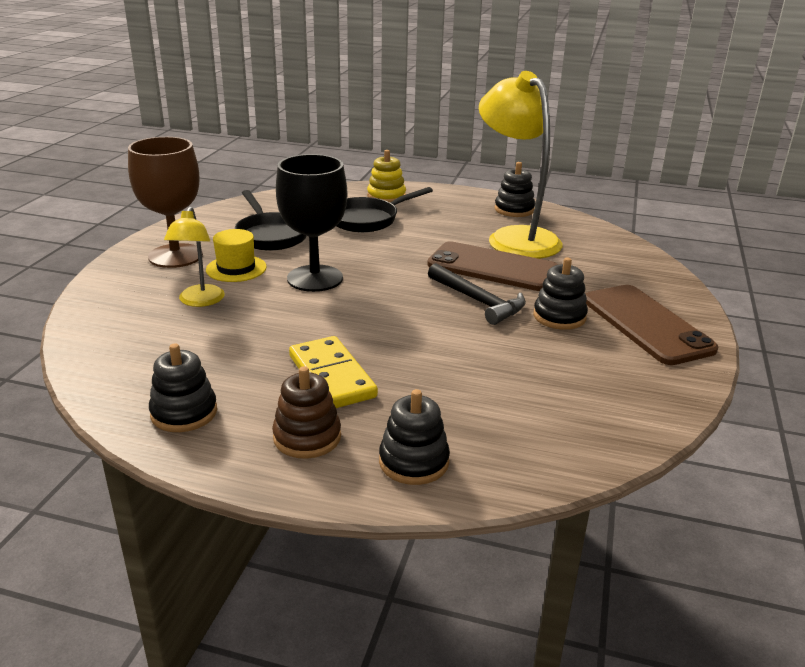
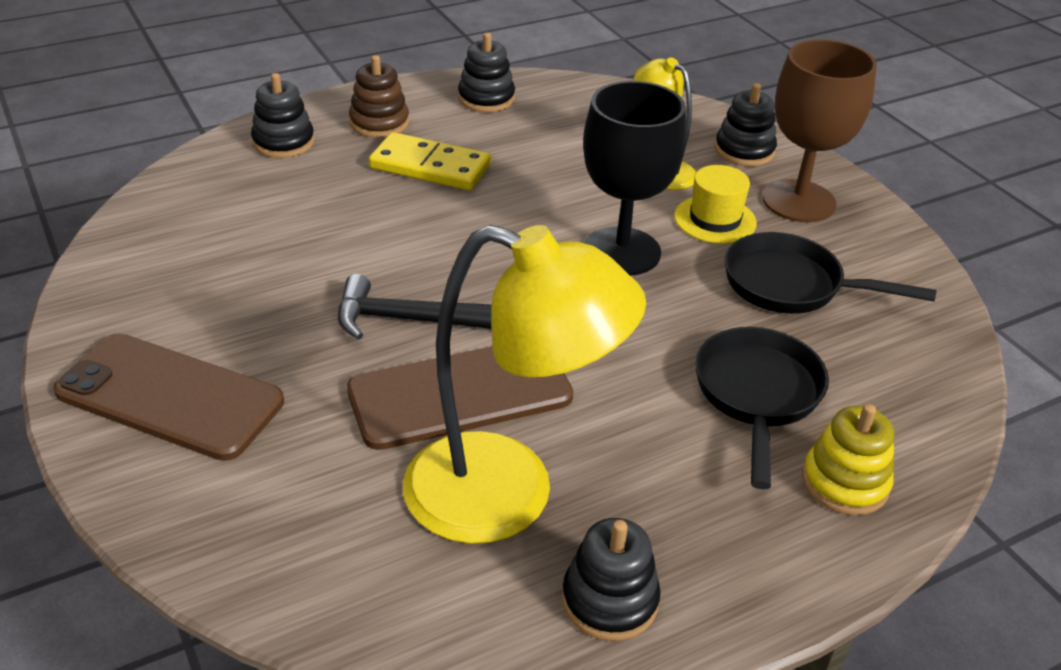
camera: 135 degrees right, 10 degrees up
black stacking toy [533,258,588,330] -> black stacking toy moved to [715,83,777,166]

